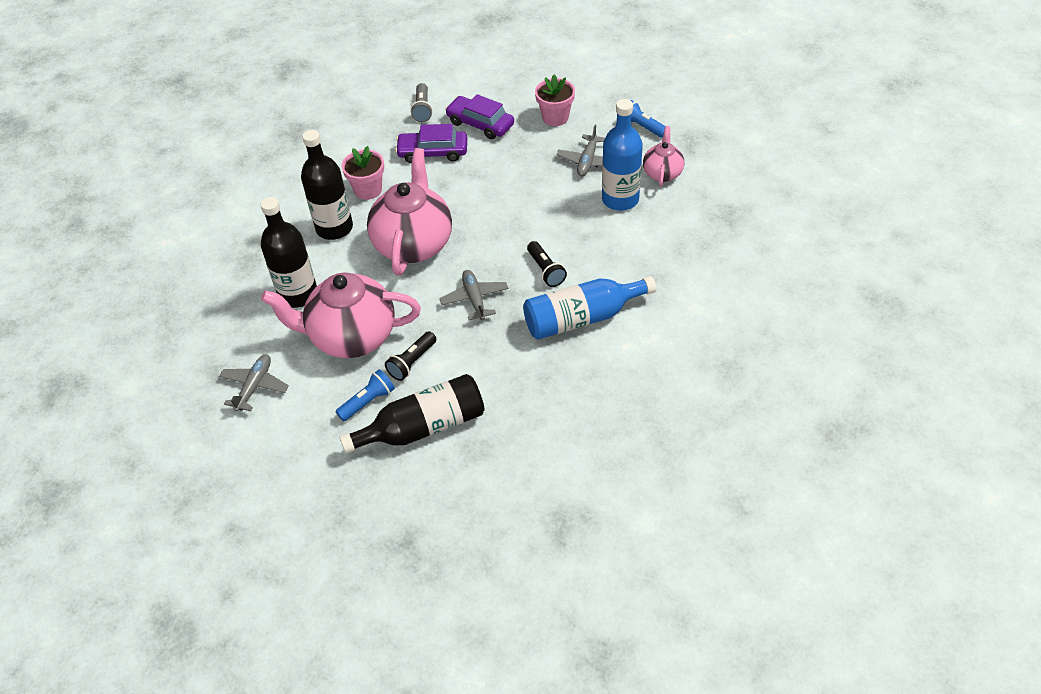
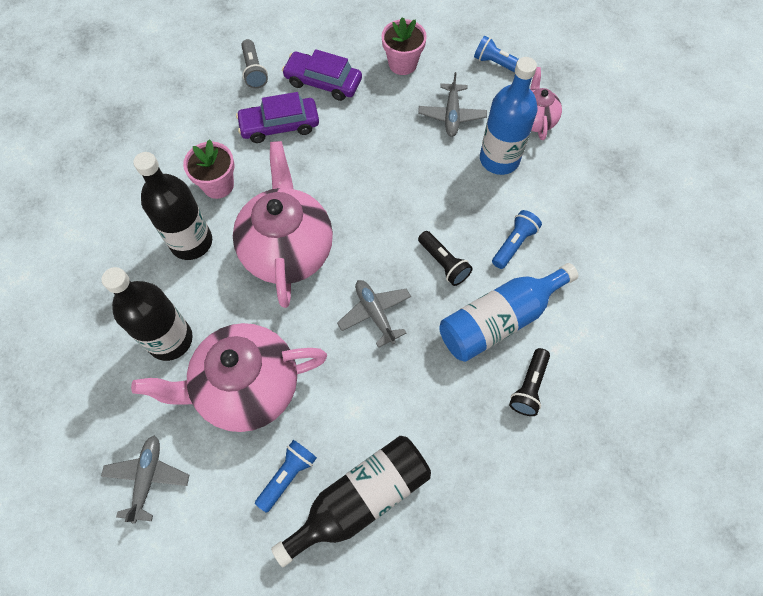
camera: 15 degrees left, 15 degrees up
black flashlight [385,331,436,381] -> black flashlight moved to [509,348,550,416]
none -> blue flashlight [492,210,542,269]

